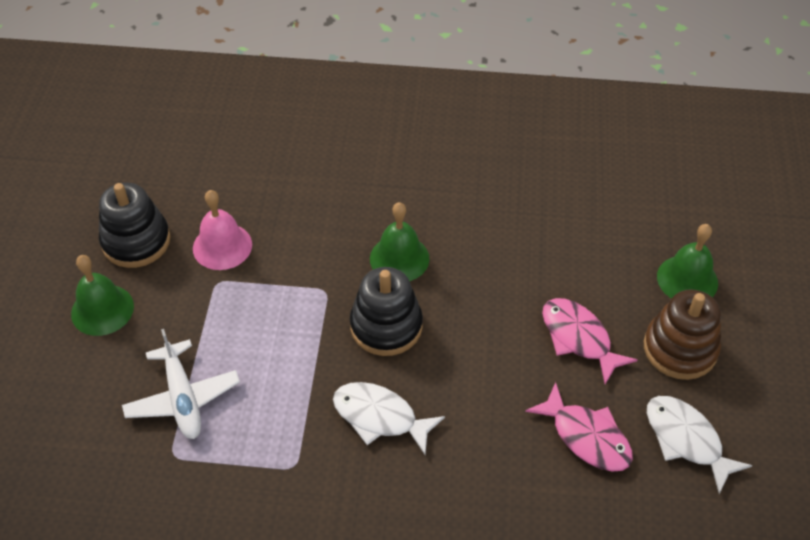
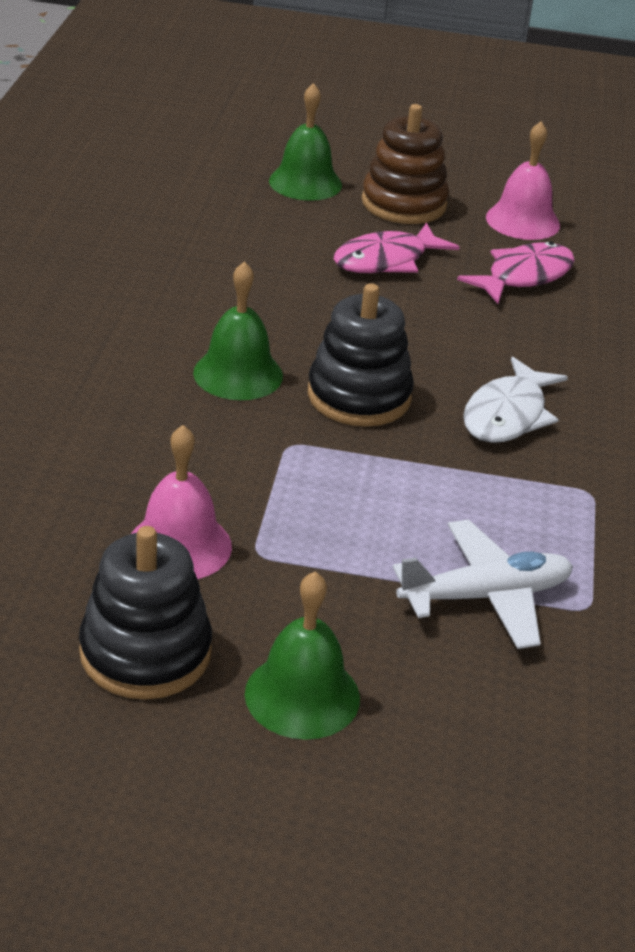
camera: 90 degrees left, 15 degrees down
white fish [647,396,753,494] -> pink bell [486,121,560,240]

